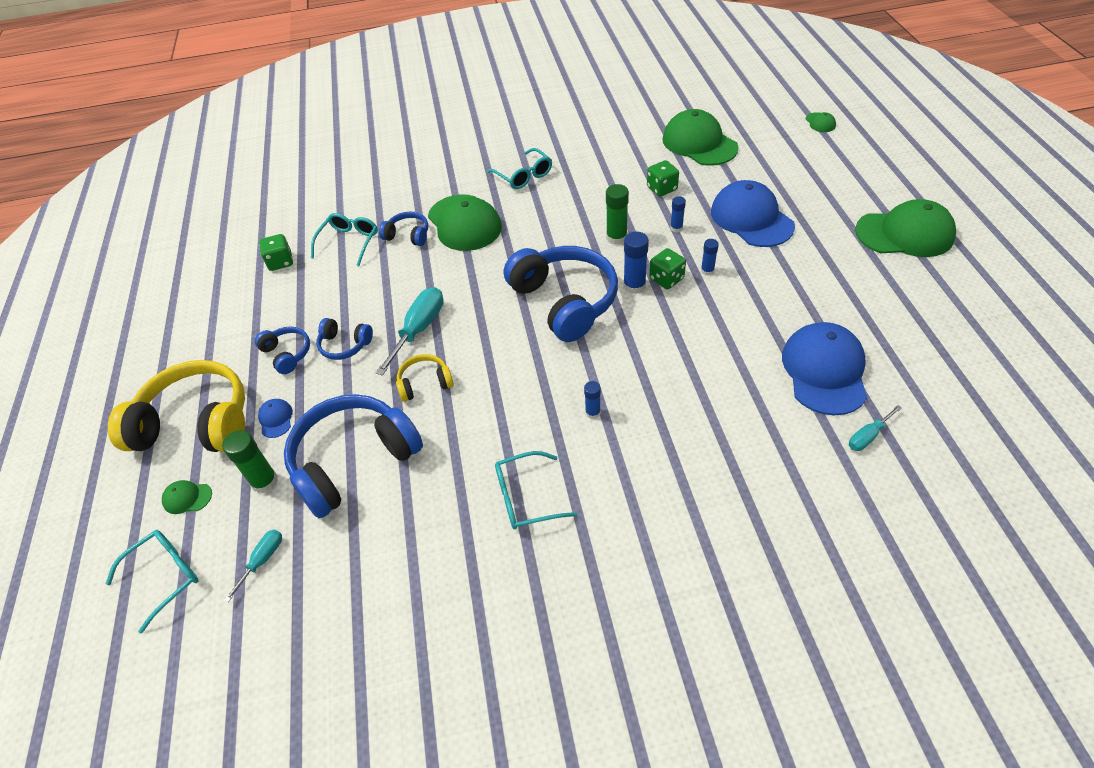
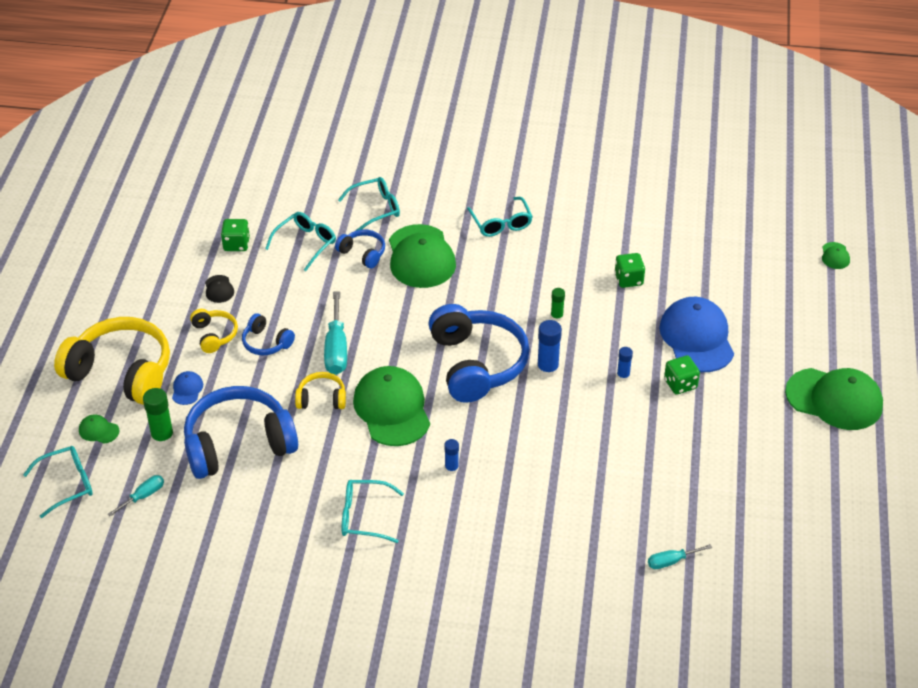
camera: 15 degrees right, 5 degrees down
blue headphones [255,326,310,374] -> yellow headphones [190,309,238,353]
turquoise screwdriver [376,287,444,376] -> turquoise screwdriver turned 135 degrees clockwise [324,291,347,375]
green glue stick [606,184,629,245] -> green glue stick [551,288,565,321], size x0.60
green dice [649,248,686,289] -> green dice moved to [664,355,700,395]
green cap [663,109,738,166] -> green cap moved to [353,366,430,446]
blue glue stick [670,196,686,232] -> none
blue cap [782,322,867,415] -> none
none -> black cap [205,275,234,303]
none -> turquoise glasses [338,177,400,230]

